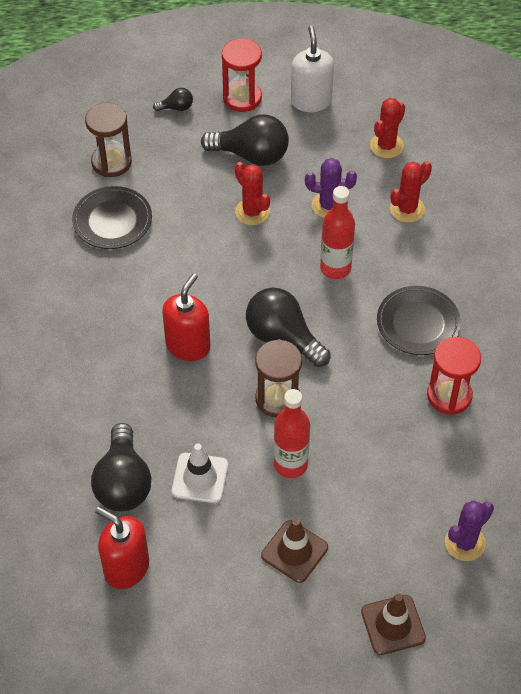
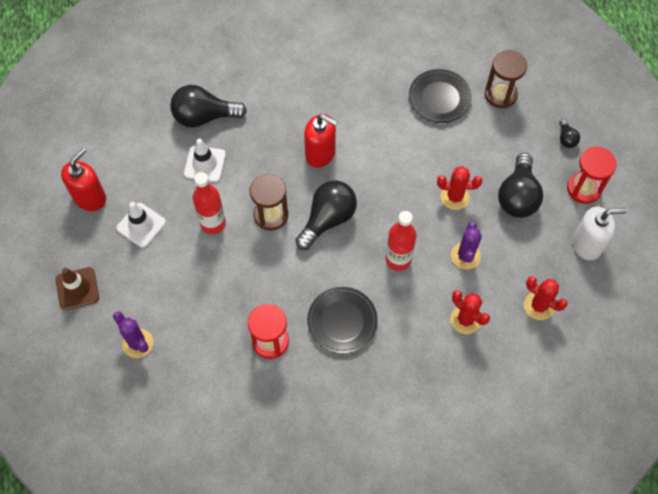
camera: 90 degrees right, 10 degrees up
red soap dispenser [95,507,149,589] -> red soap dispenser moved to [61,148,106,211]
red cactus [235,162,270,225] -> red cactus turned 45 degrees clockwise [437,166,482,210]
brown traffic cone [261,518,328,583] -> white traffic cone [116,202,166,248]

